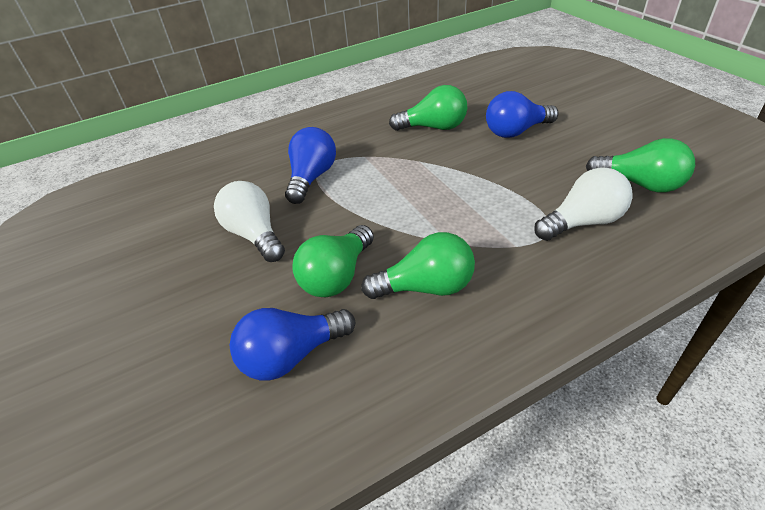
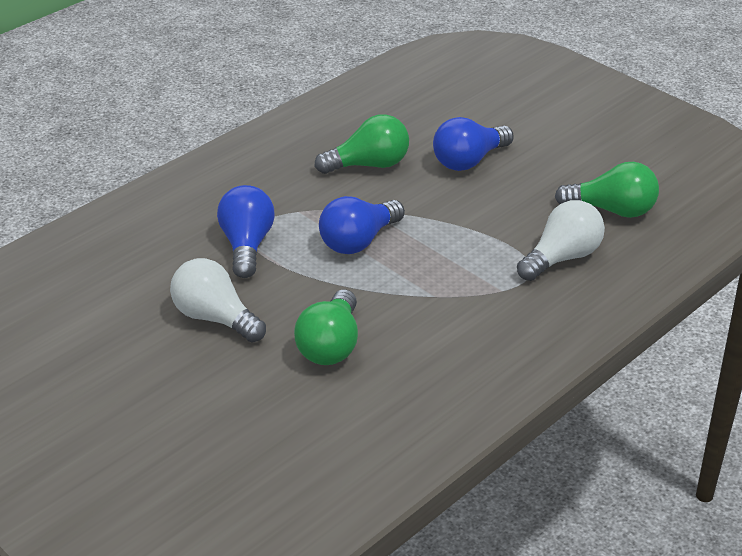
camera: 20 degrees left, 5 degrees down
blue light bulb [230,308,355,381] -> blue light bulb moved to [319,196,405,254]
green light bulb [361,232,475,299] -> none

